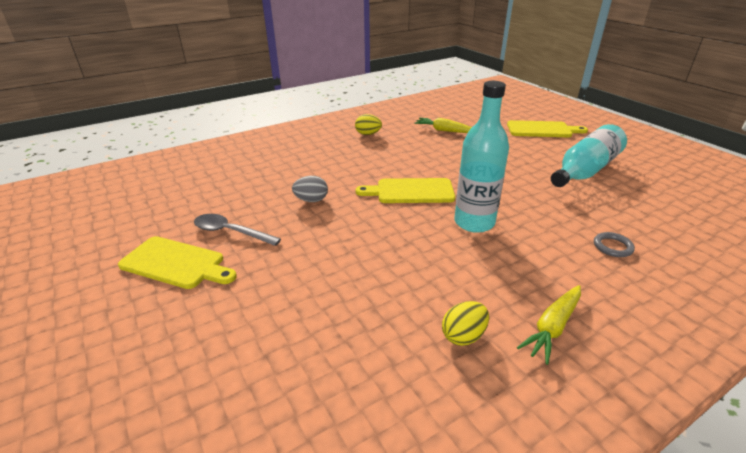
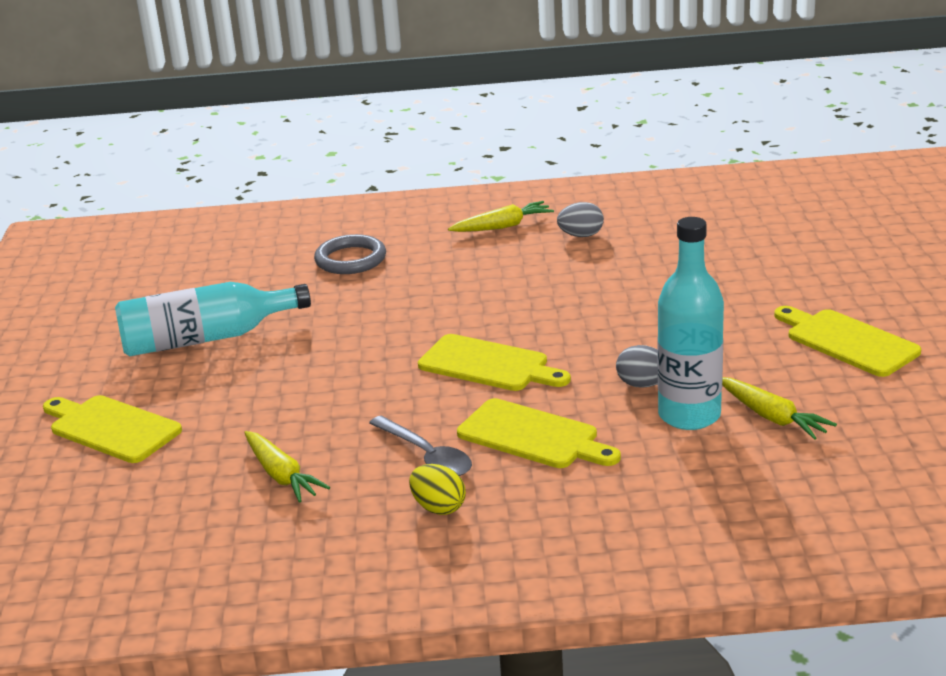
camera: 150 degrees left, 5 degrees down
grey spoon [194,214,281,246] -> grey spoon moved to [369,416,472,476]
yellow egg [442,301,489,346] -> grey egg [557,202,604,237]
turquoise bottle [454,81,509,233] -> turquoise bottle moved to [658,217,724,430]
grey ring [594,232,635,257] -> grey ring [314,234,386,274], size x1.69
none -> yellow cutting board [457,398,621,468]
none -> yellow carrot [722,377,837,440]

